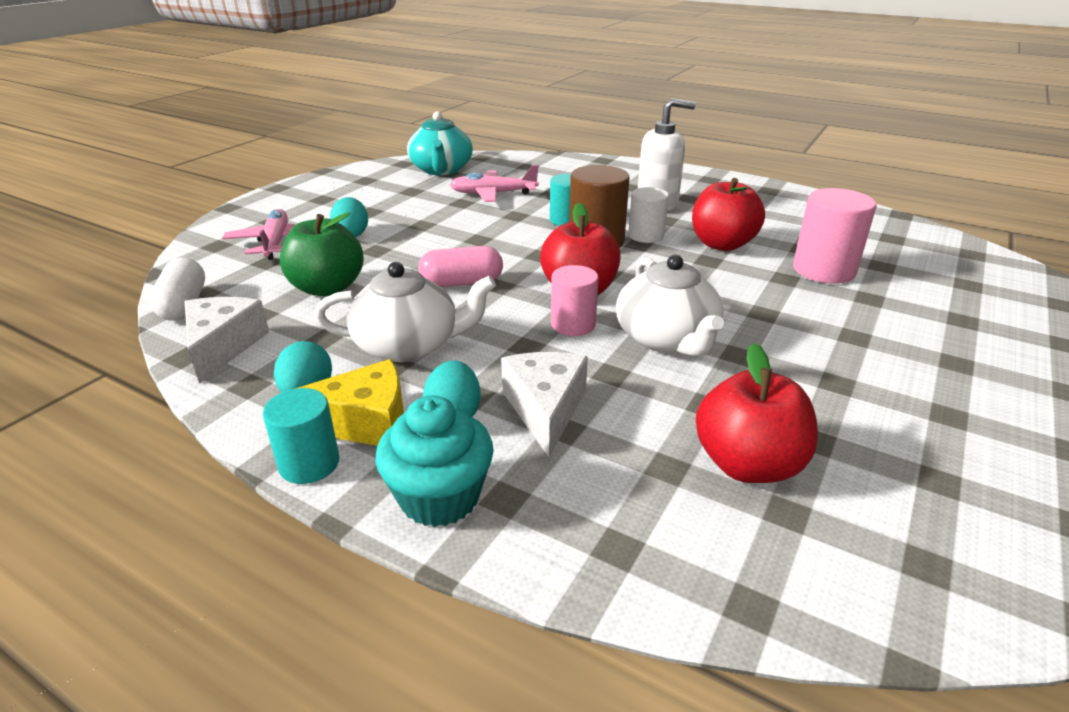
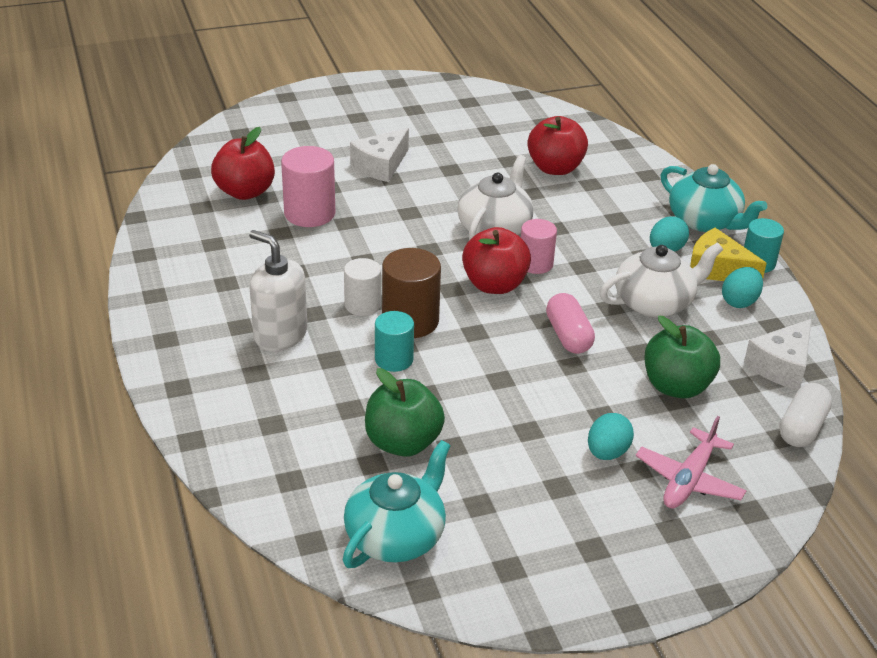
camera: 140 degrees left, 5 degrees up
white teapot [315,262,496,362] -> white teapot turned 120 degrees clockwise [600,242,723,317]
turquoise cupcake [375,395,494,527] -> turquoise teapot [661,164,767,232]
pink capsule [418,246,503,287] -> pink capsule turned 45 degrees clockwise [546,293,595,354]
pink plane [450,165,539,202] -> green apple [365,368,445,457]
white cheese [501,352,588,457] -> white cheese moved to [350,128,409,182]
red apple [692,178,765,251] -> red apple moved to [211,127,275,200]

